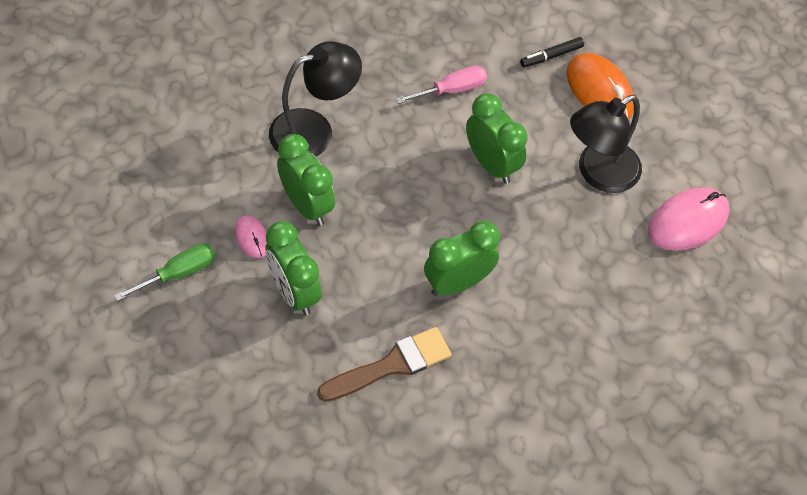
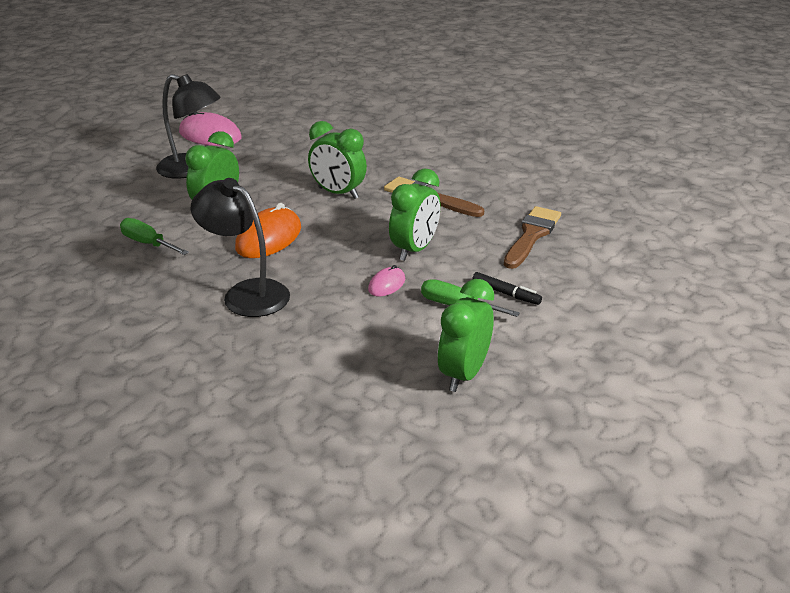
camera: 115 degrees left, 25 degrees down
green clock [277,134,335,226] -> green clock moved to [437,279,494,392]
pink screwdriver [396,66,487,104] -> green screwdriver [120,218,189,255]
black marker [520,37,584,67] -> black marker moved to [472,272,542,305]
orange mouse [566,53,634,119] -> orange mouse moved to [235,203,301,258]
none -> brown brush [504,206,561,269]

